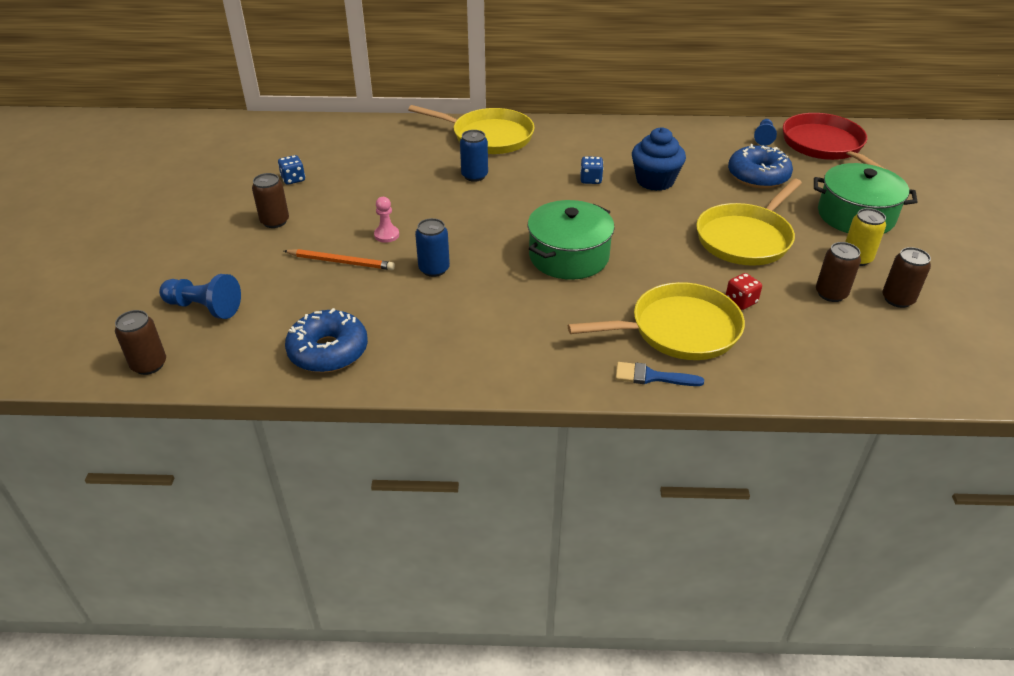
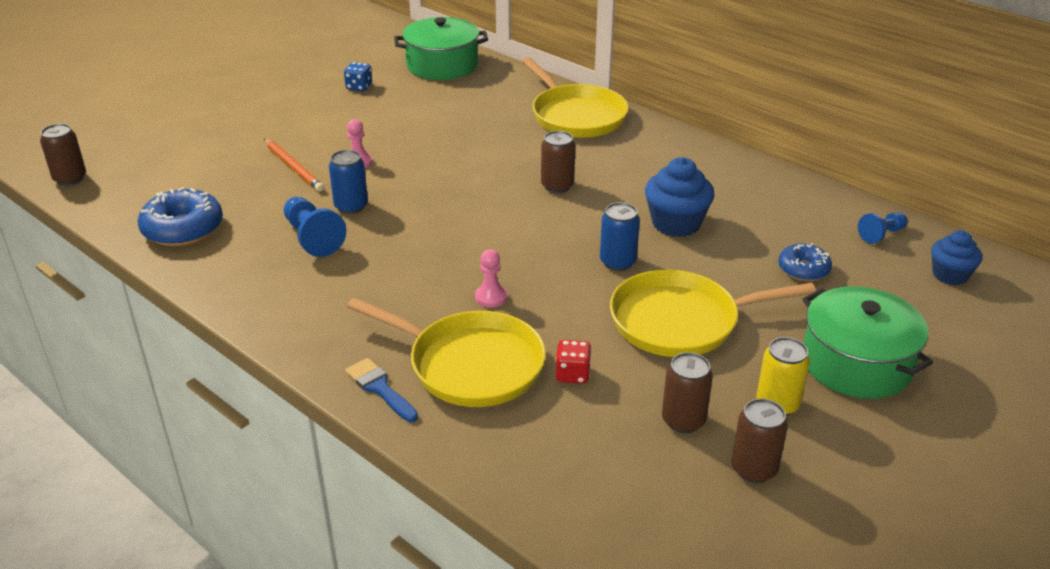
camera: 40 degrees right, 5 degrees down
blue pawn [159,274,241,319] -> blue pawn moved to [284,197,346,257]
brown can [252,173,289,228] -> brown can moved to [541,131,575,193]
blue can [460,130,488,182] -> blue can moved to [600,202,640,271]
green pot [528,200,615,280] -> green pot moved to [394,17,488,80]
blue dice [580,156,604,184] -> none
blue donut [728,144,793,188] -> blue donut [778,243,832,281], size x0.61
red pan [783,113,885,169] -> blue cupcake [931,230,982,285]
none -> pink pawn [475,249,507,308]

